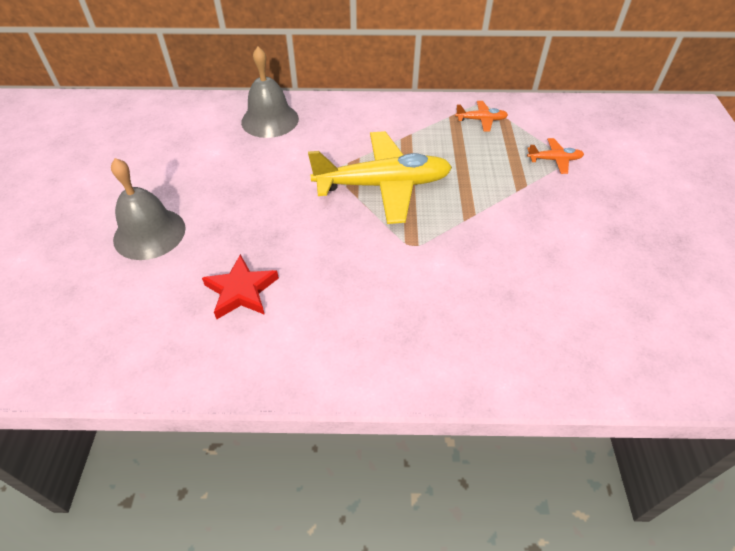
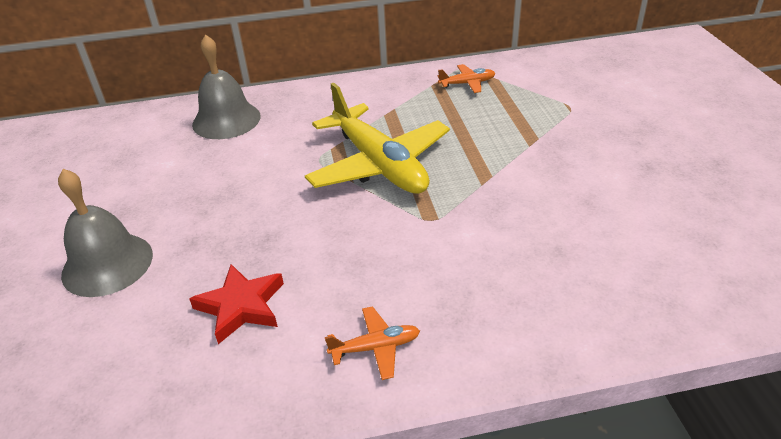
camera: 10 degrees left, 10 degrees down
yellow plane [308,131,452,224] -> yellow plane turned 75 degrees clockwise [305,83,450,194]
orange plane [527,138,584,174] -> orange plane moved to [325,306,420,380]

